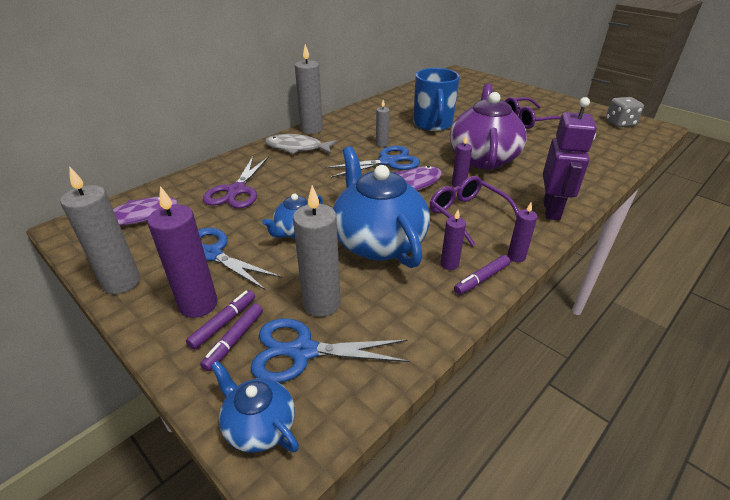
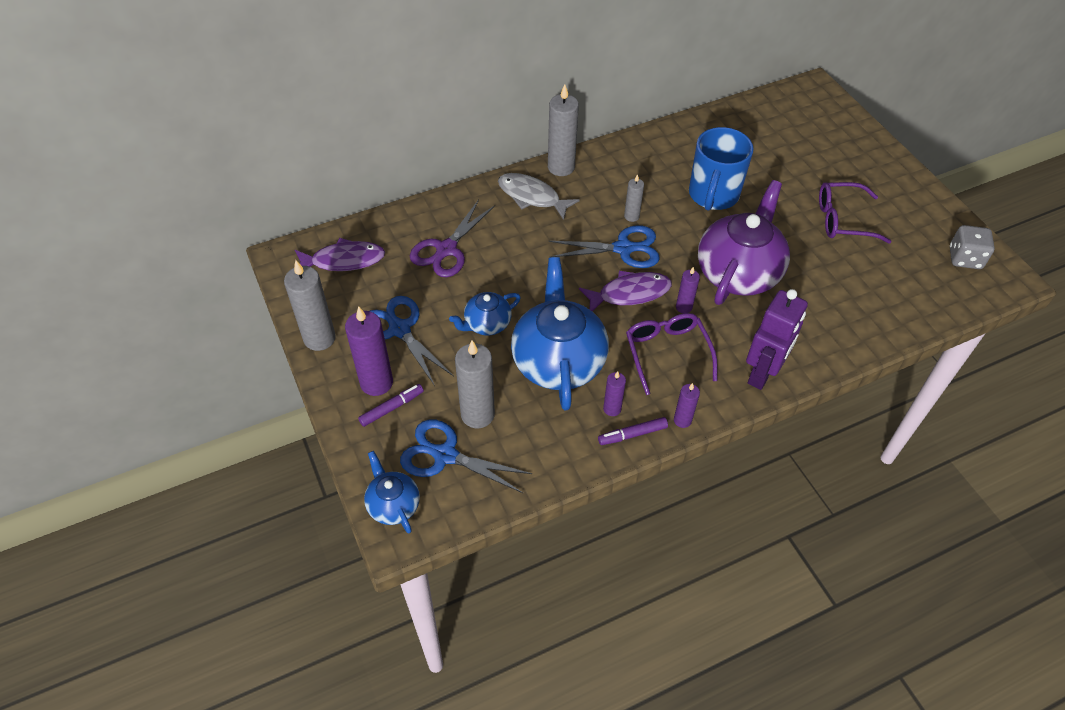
camera: 20 degrees right, 15 degrees up
purple marker [200,303,263,371] -> none

